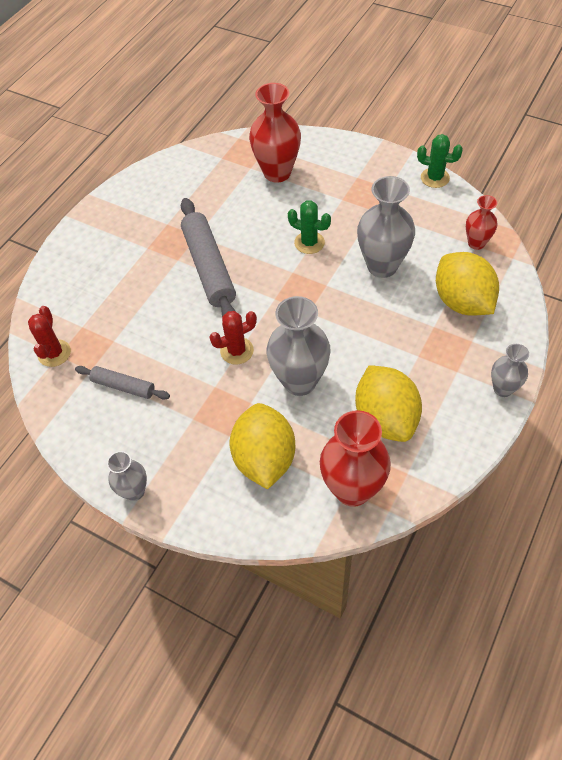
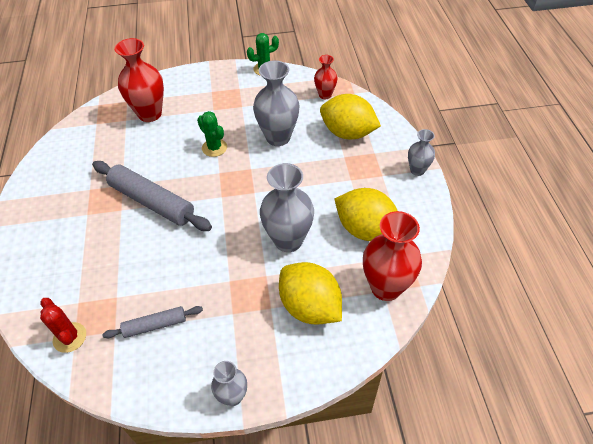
camera: 40 degrees left, 5 degrees down
red cactus [209,311,257,365] -> none
green cactus [288,200,331,254] -> green cactus turned 60 degrees clockwise [197,111,227,157]

